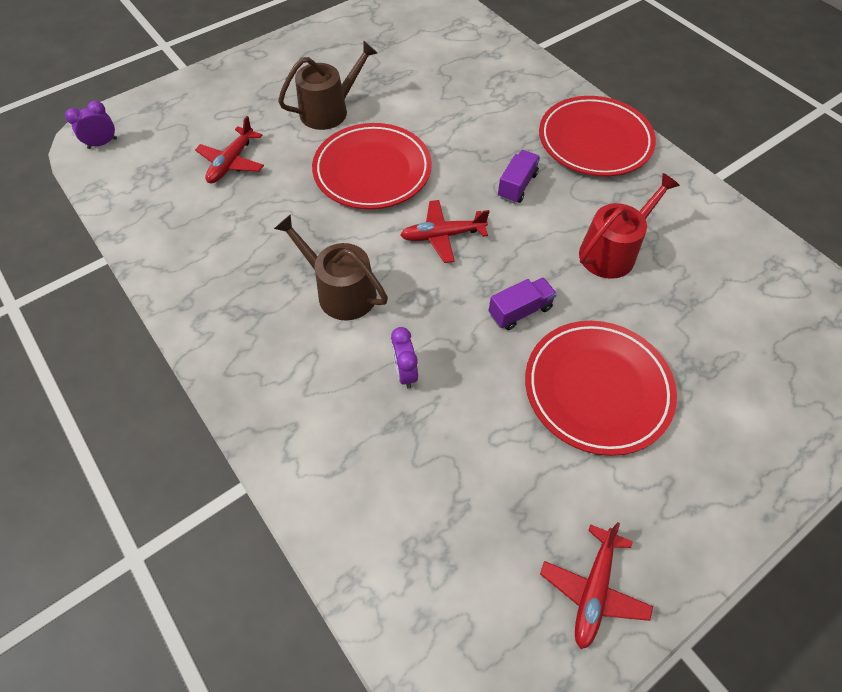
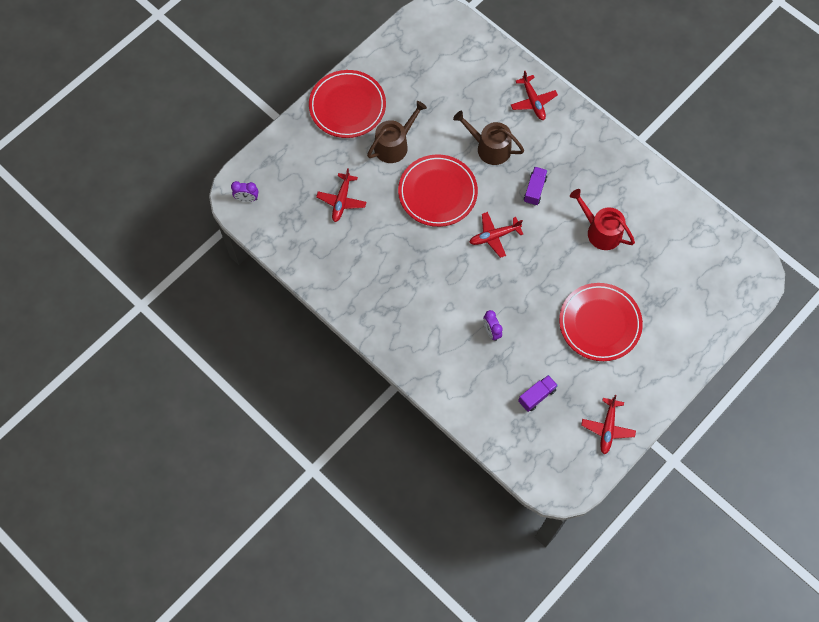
camera: 10 degrees left, 10 degrees up
purple clock [65,101,117,149] -> purple clock turned 135 degrees counterclockwise [231,181,258,202]
brown watering can [274,214,388,320] -> brown watering can moved to [453,111,524,165]
purple truck [488,277,557,330] -> purple truck moved to [518,375,558,412]
red plate [539,96,656,176] -> red plate moved to [309,70,386,138]
red watering can [579,173,680,279] -> red watering can turned 90 degrees counterclockwise [570,189,635,250]
none -> red plane [511,71,558,120]

